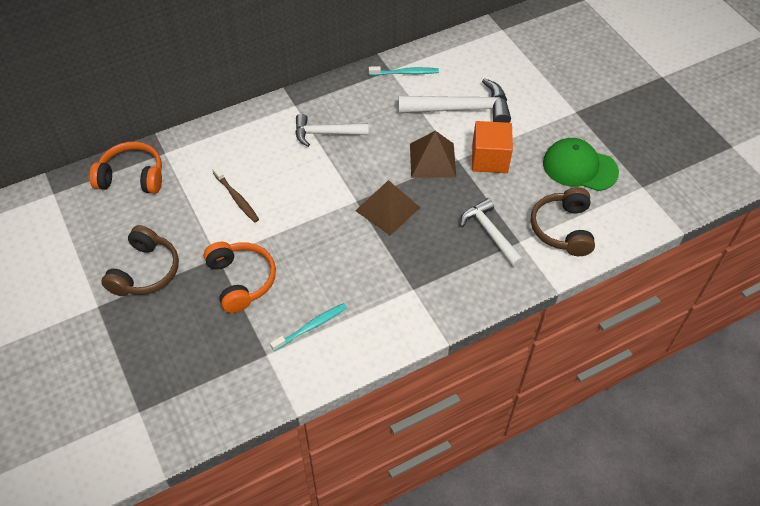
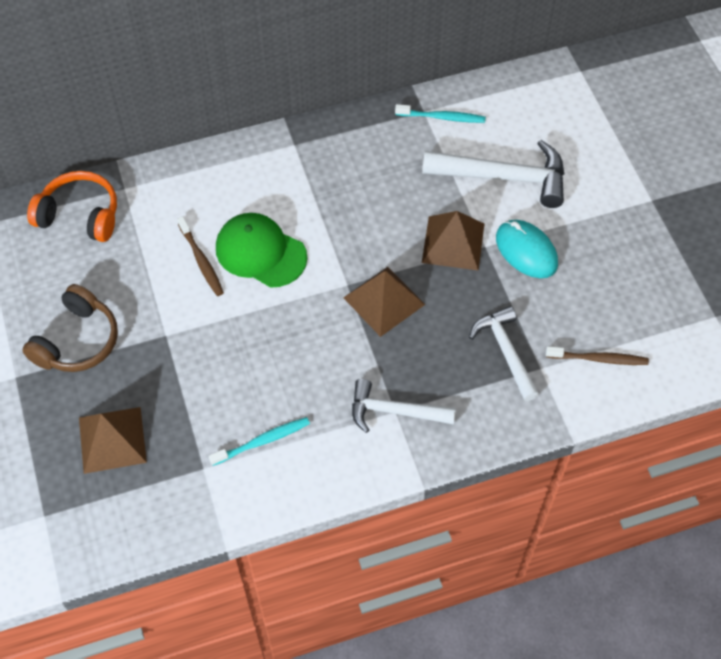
camera: 10 degrees right, 5 degrees up
orange headphones [204,242,276,313] -> none
white hammer [295,114,369,147] -> white hammer moved to [352,379,456,433]
orange cube [472,121,513,173] -> turquoise mouse [496,220,558,278]
brown headphones [531,187,595,256] -> brown toothbrush [546,346,649,365]
green cap [543,138,619,191] -> green cap moved to [216,213,307,288]
none -> brown pyramid [79,407,147,474]

